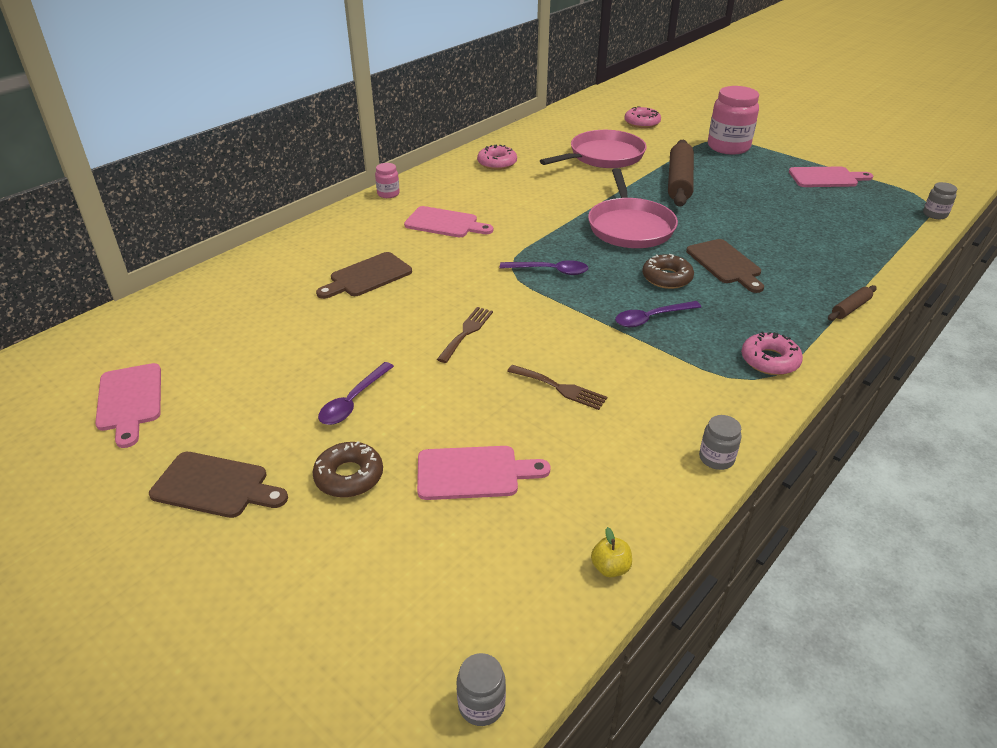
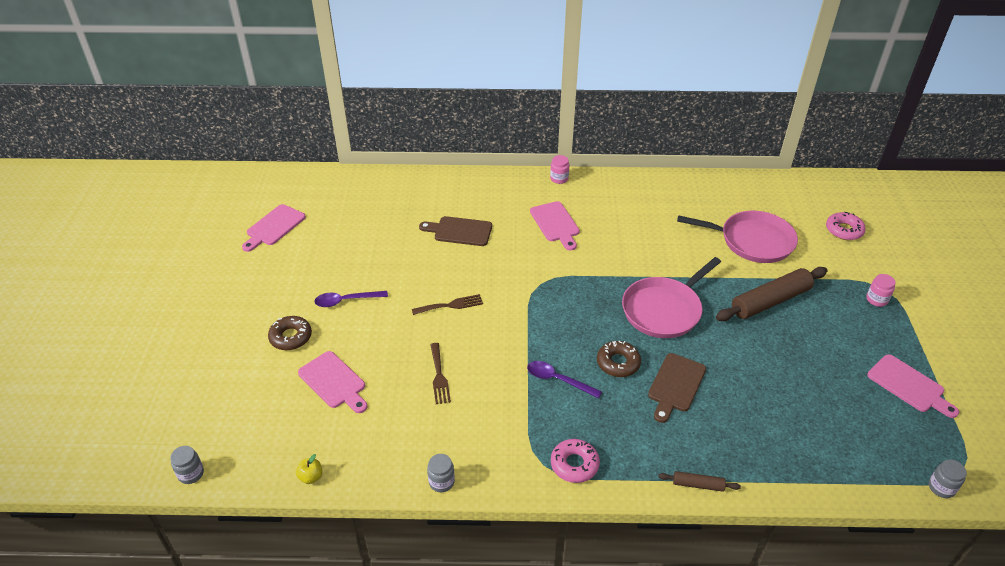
camera: 50 degrees right, 5 degrees up
brown cutting board [149,452,288,518] -> none
pink donut [477,145,517,170] -> none
purple spoon [500,260,589,275] -> none
pink jar [708,86,759,155] -> pink jar [866,274,896,307], size x0.47

